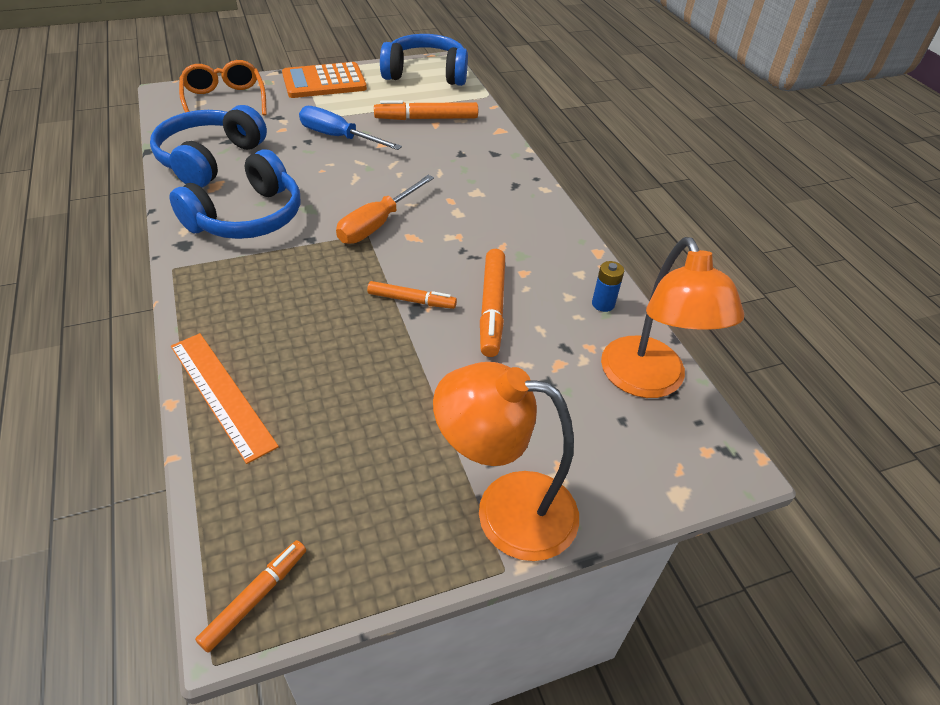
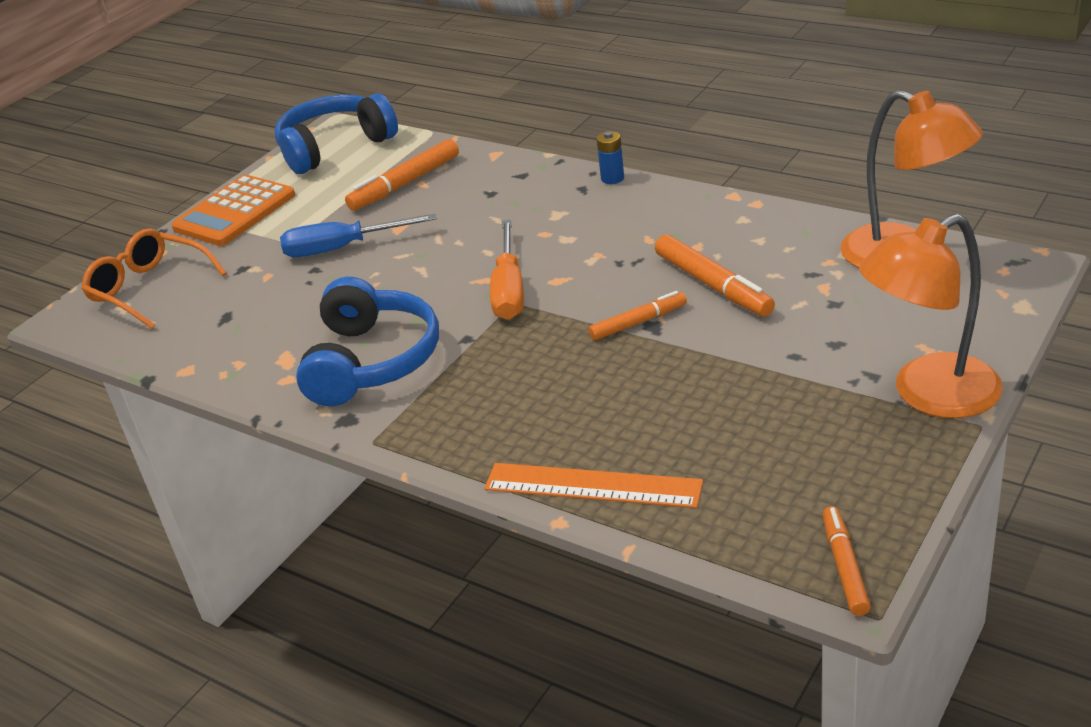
camera: 30 degrees left, 10 degrees down
blue headphones [150,105,267,188] -> none
blue battery [592,261,624,312] -> blue battery moved to [597,131,624,184]

